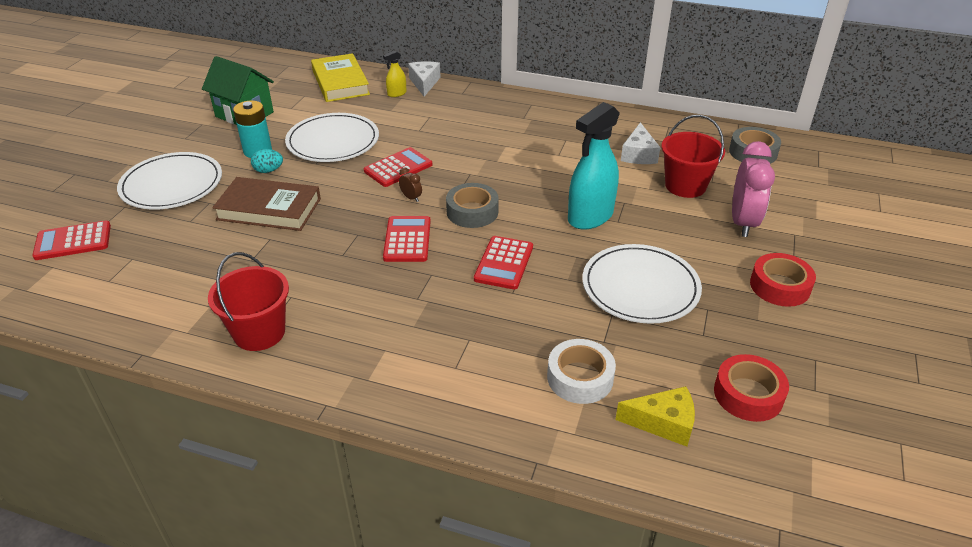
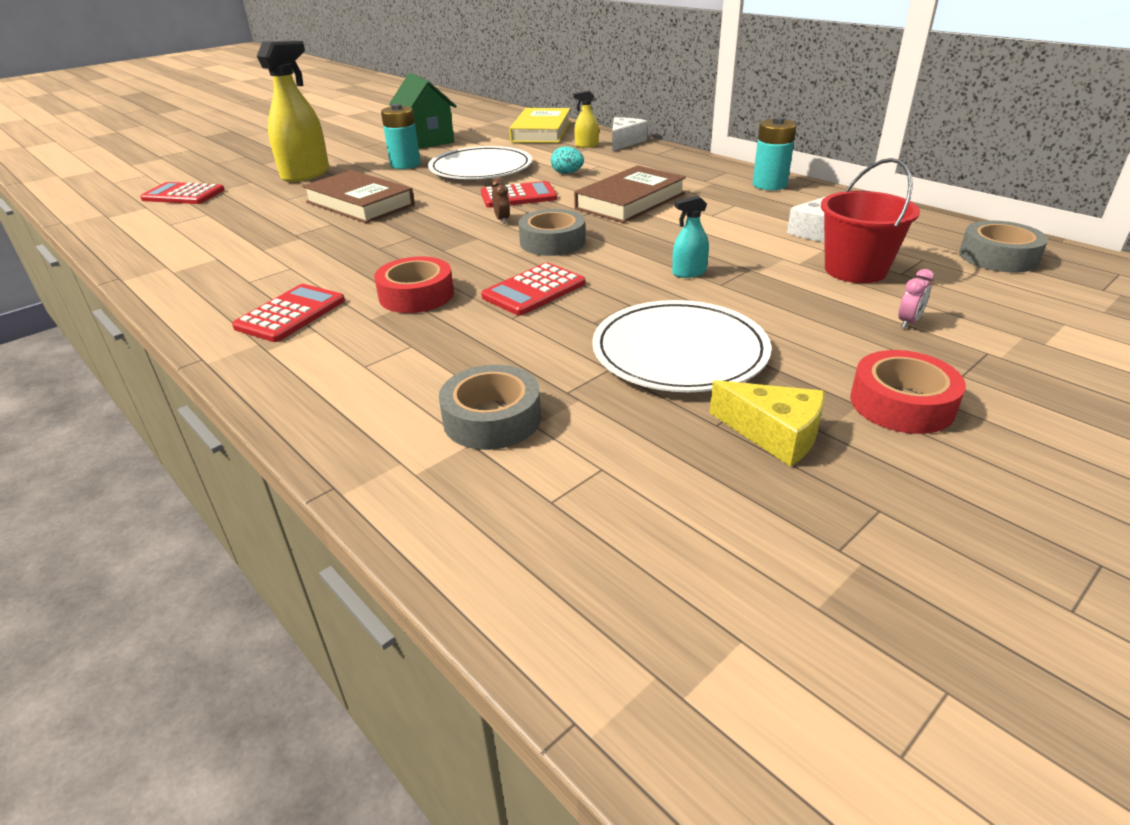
camera: 30 degrees right, 5 degrees down
white plate [117,152,222,210] -> yellow spray bottle [257,40,329,182]
red bucket [208,252,289,351] -> none
turquoise egg [251,149,283,173] -> turquoise egg moved to [551,146,584,174]
red calculator [383,216,431,262] -> red calculator moved to [232,284,345,342]
white tape [547,339,616,404] -> grey tape [439,365,541,450]
turquoise spray bottle [568,102,620,230] -> turquoise spray bottle [672,195,709,278], size x0.46
yellow cheese [615,386,695,447] -> yellow cheese moved to [710,380,825,467]
red tape [714,354,789,422] -> red tape moved to [374,257,454,313]
pink clock [732,141,775,237] -> pink clock [898,269,934,328], size x0.41
none -> brown book [574,165,686,223]
none -> turquoise battery [753,117,797,190]

